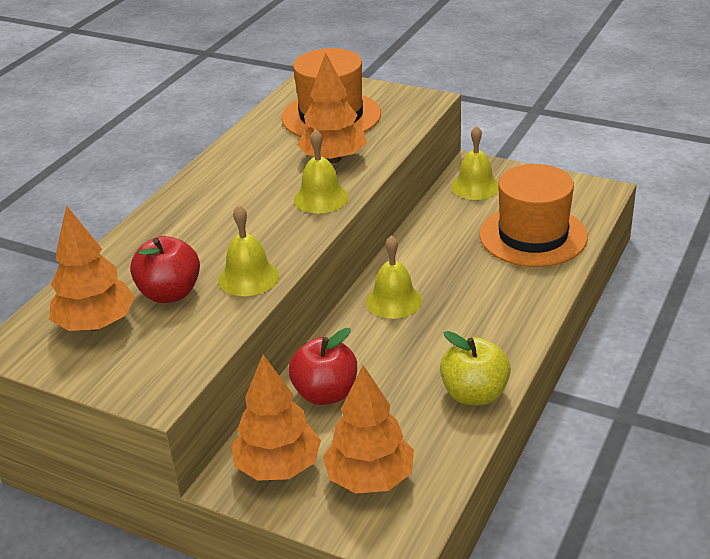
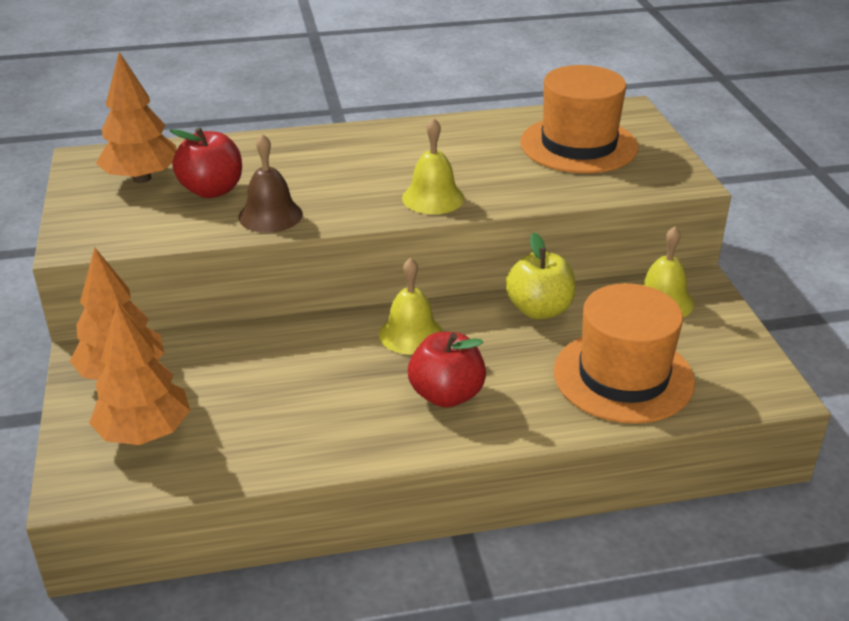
camera: 50 degrees right, 0 degrees up
yellow bell [218,205,279,296] -> brown bell [238,134,303,233]
red apple [289,328,357,405] -> red apple moved to [408,332,486,408]
orange tree [297,52,367,163] -> none
yellow apple [440,331,511,405] -> yellow apple moved to [505,233,576,319]

